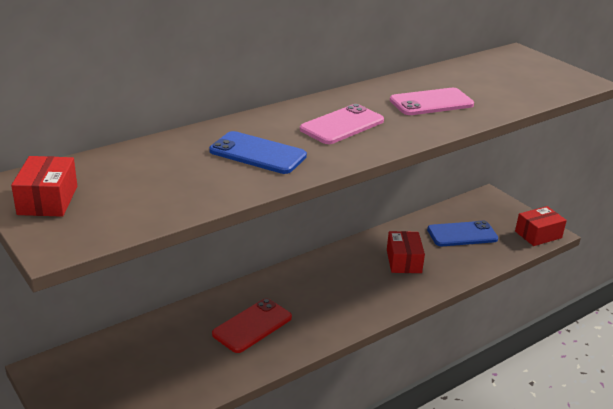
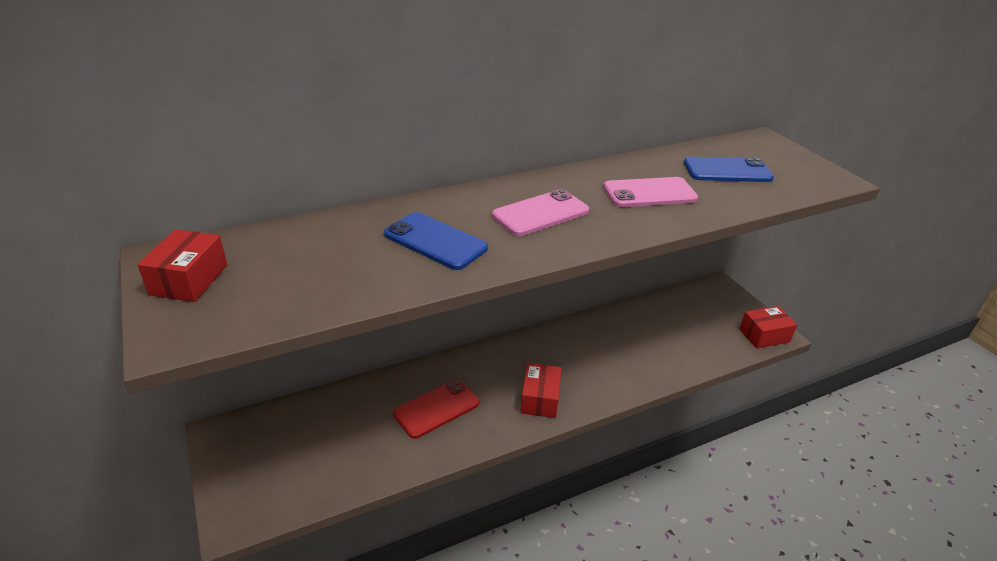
camera: 10 degrees right, 5 degrees up
red box [387,231,425,273] -> red box moved to [521,363,562,418]
blue phone [427,221,498,246] -> blue phone moved to [684,157,774,182]

